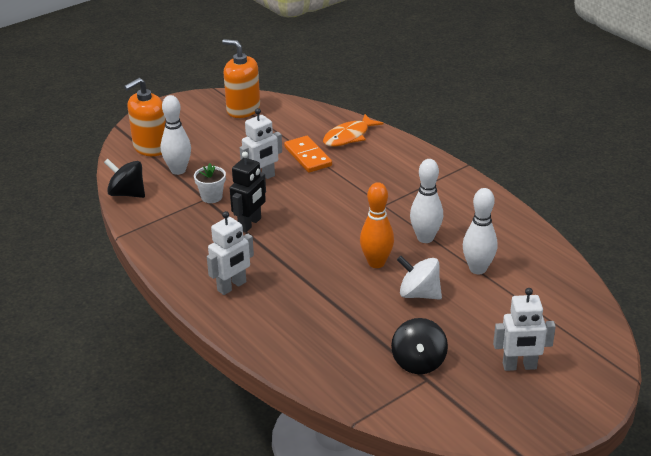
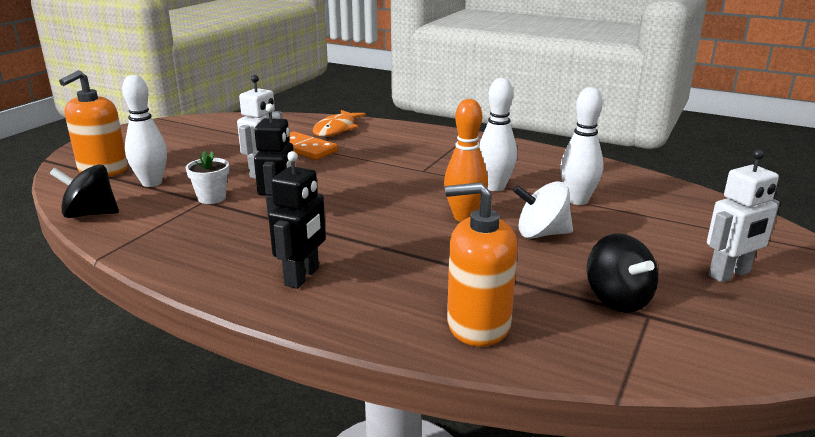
camera: 25 degrees left, 10 degrees down
white robot [207,211,254,295] -> black robot [268,151,326,289]
orange soap dispenser [222,39,260,118] -> orange soap dispenser moved to [445,182,518,346]

